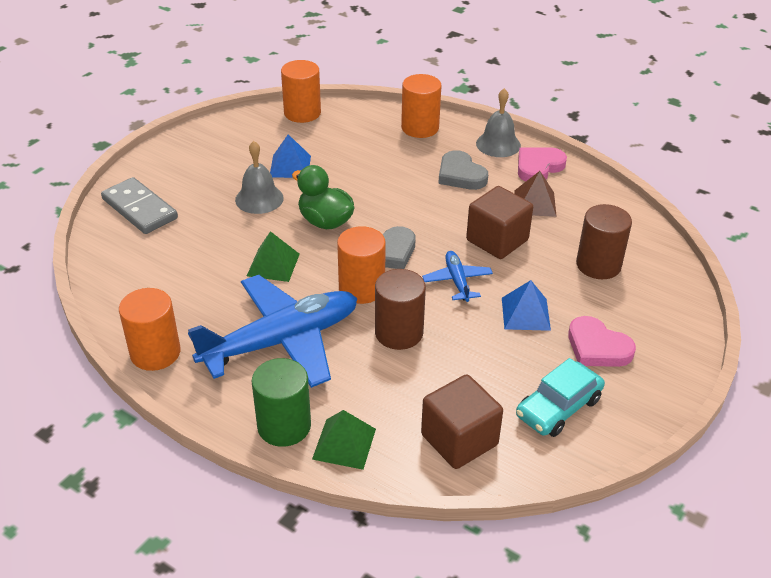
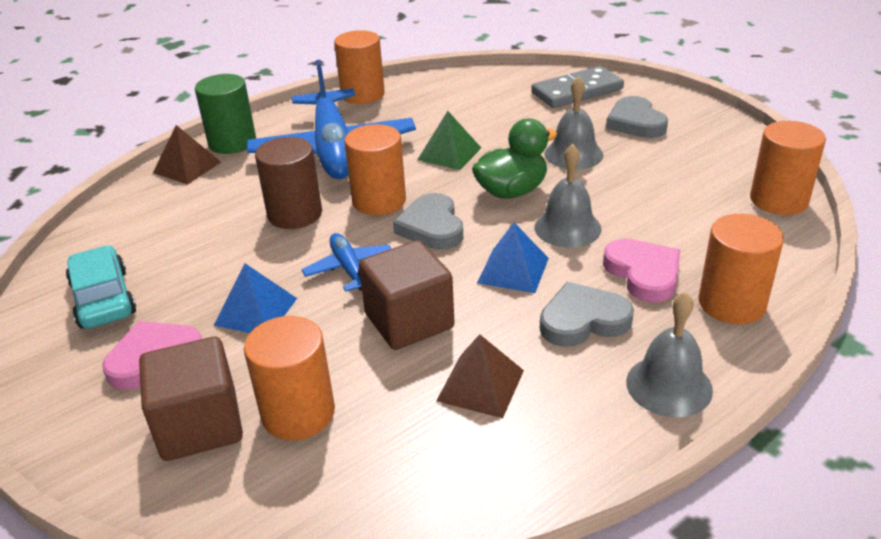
camera: 110 degrees right, 5 degrees down
blue pyramid [270,134,311,178] -> blue pyramid moved to [477,223,549,293]
green pyramid [312,410,376,470] -> brown pyramid [153,125,221,184]
brown cube [421,374,503,469] -> brown cube moved to [139,337,243,461]
blue plane [422,251,493,302] -> blue plane turned 120 degrees counterclockwise [302,233,392,292]
pink heart [518,147,567,181] -> pink heart moved to [603,239,681,302]
brown cylinder [576,204,632,279] -> orange cylinder [244,316,335,440]
none -> grey bell [535,144,602,248]
none -> grey heart [606,96,668,138]

